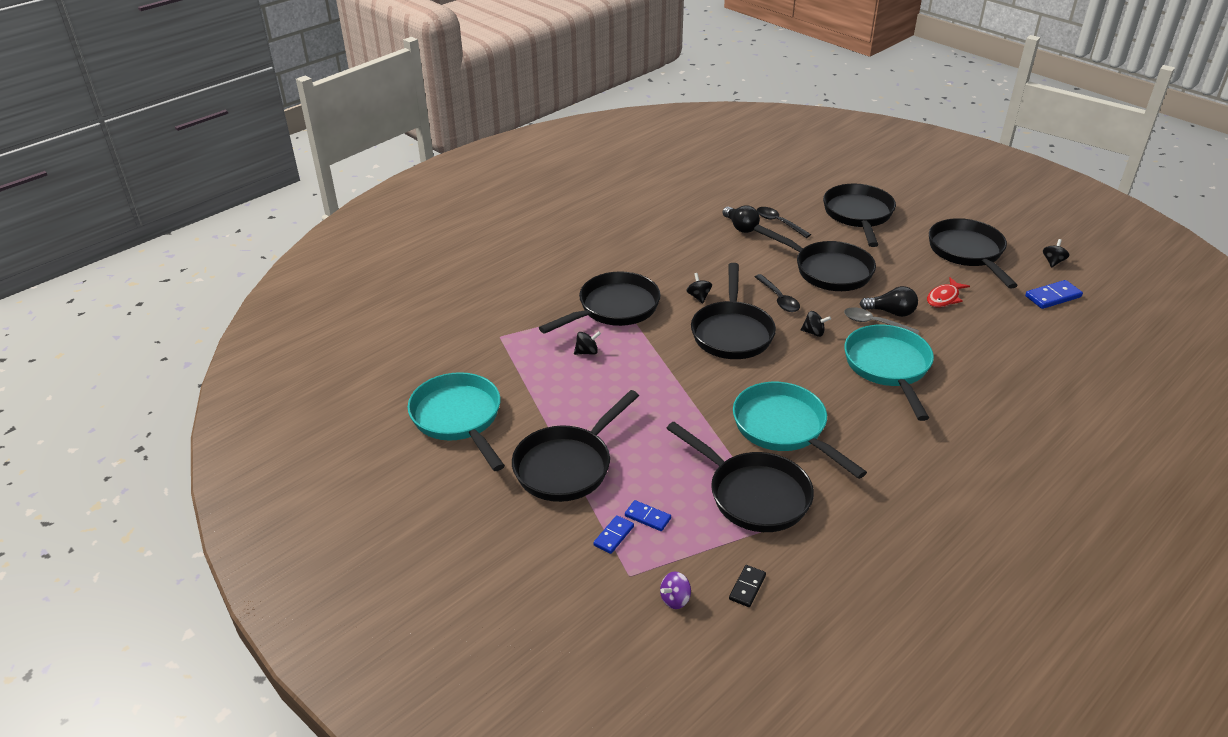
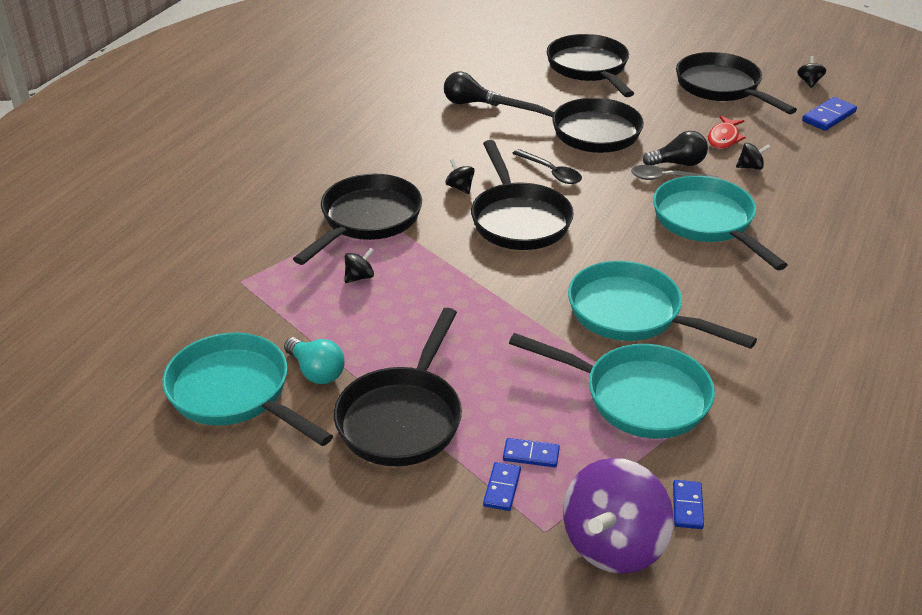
camera: 20 degrees left, 0 degrees up
purple spinning top [660,572,691,609] -> purple spinning top [563,458,674,574], size x2.40
black pan [666,422,814,532] -> turquoise pan [509,333,715,439]
black light bulb [722,205,760,233] -> black light bulb turned 150 degrees clockwise [444,72,501,106]
black domino [729,565,766,607] -> blue domino [673,480,704,529]
black spoon [757,207,811,238] -> none
black spinning top [801,311,831,337] -> black spinning top moved to [736,143,771,170]
none -> turquoise light bulb [284,337,345,384]

